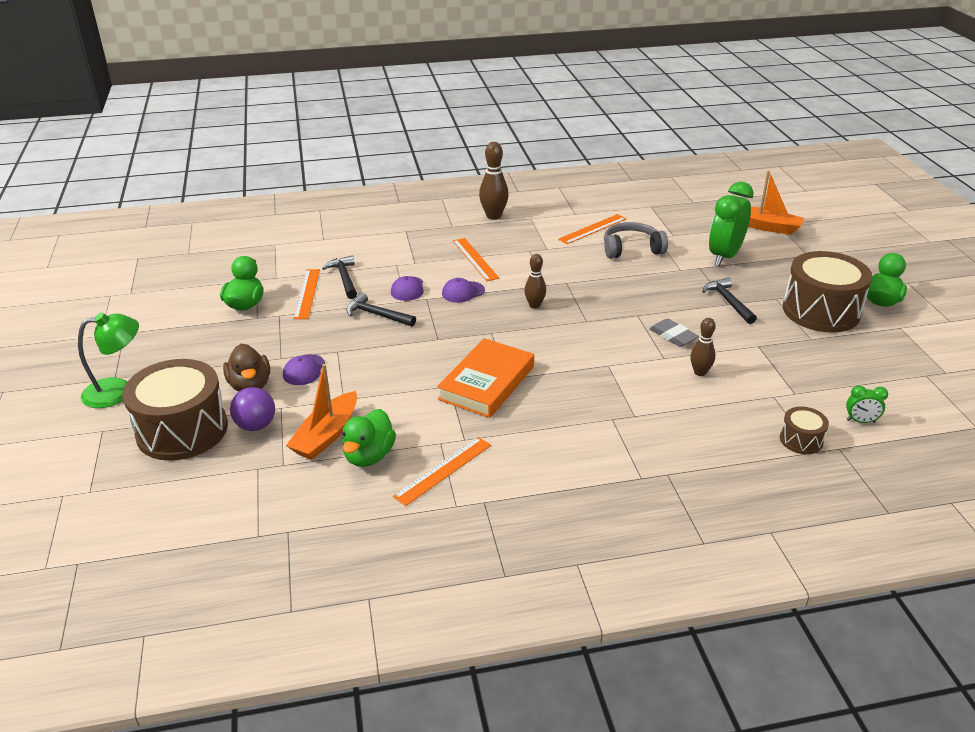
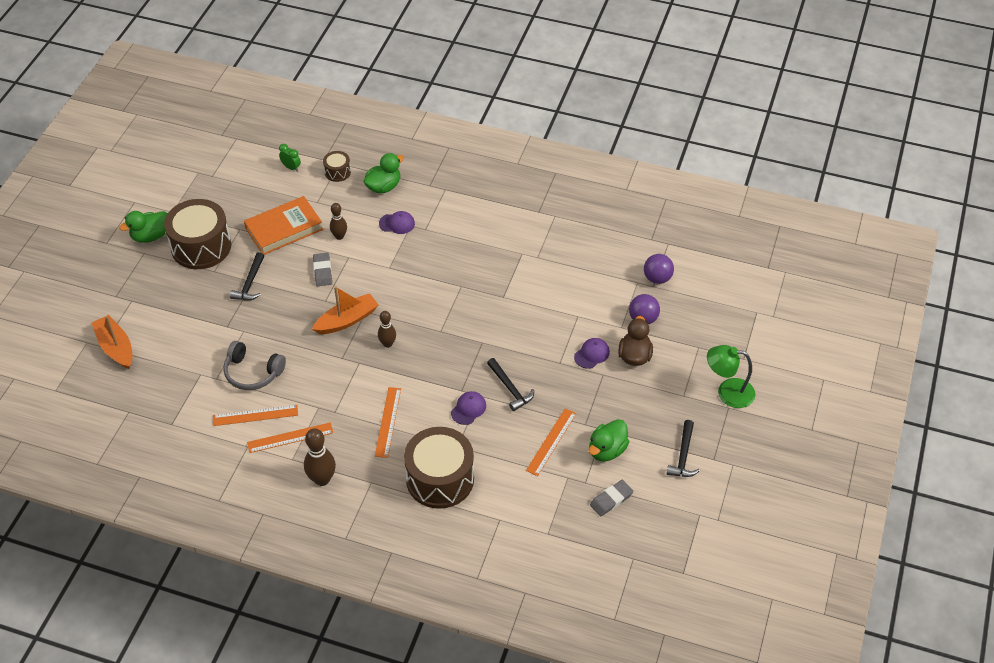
camera: 150 degrees left, 15 degrees up
brown drum [122,359,228,461] -> brown drum moved to [404,427,474,509]
orange boat [286,364,357,460] -> orange boat moved to [312,286,378,334]
black hammer [322,256,357,299] -> black hammer moved to [667,420,700,477]
green duck [342,409,396,467] -> green duck moved to [363,153,404,194]
orange ruler [393,437,491,506] -> orange ruler moved to [247,422,333,453]
orange book [437,338,534,418] -> orange book moved to [244,196,323,255]
purple cap [442,278,485,303] -> purple cap moved to [379,211,415,234]
green clock [709,182,754,266] -> none
none -> grey eraser [590,480,633,516]
none -> purple ball [644,254,674,284]

